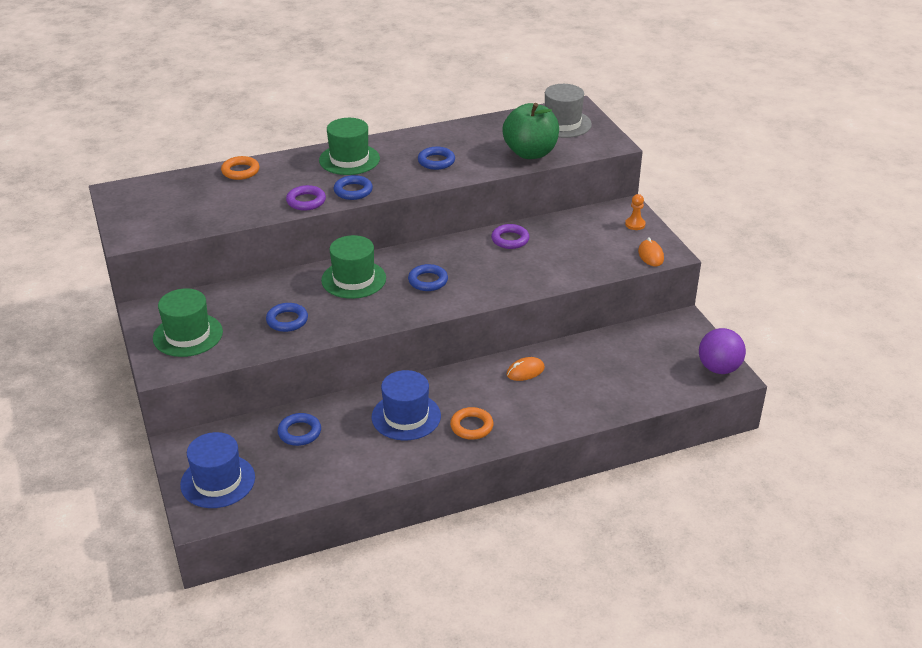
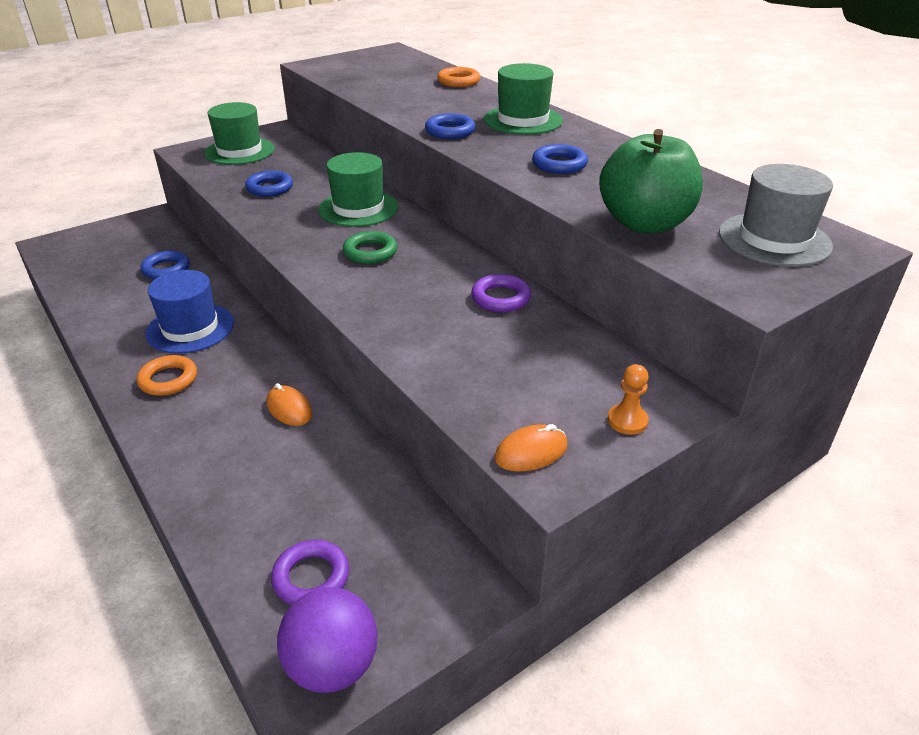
camera: 75 degrees right, 0 degrees up
blue hat [180,432,255,508] -> none
purple ring [286,185,326,211] -> purple ring moved to [271,540,349,605]
blue ring [408,264,448,291] -> green ring [343,231,397,264]

